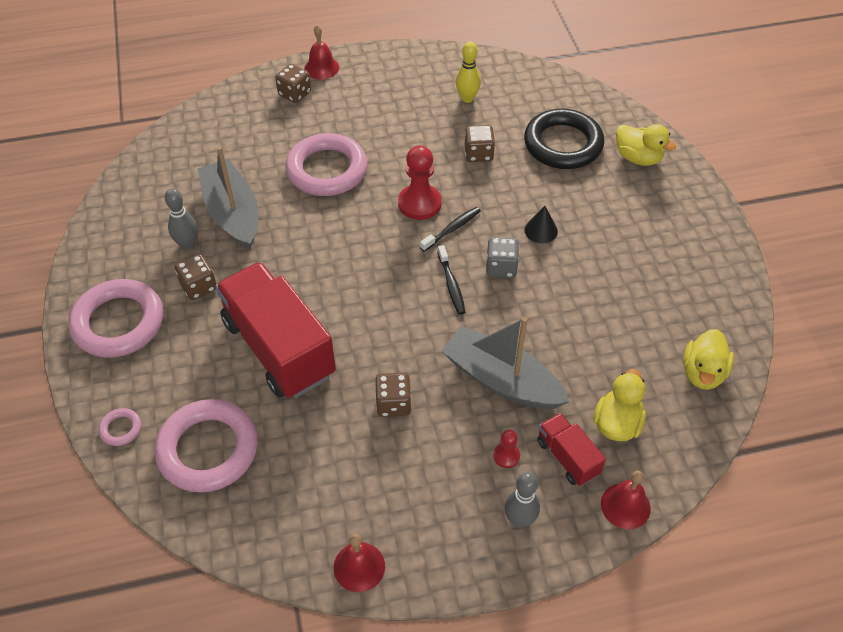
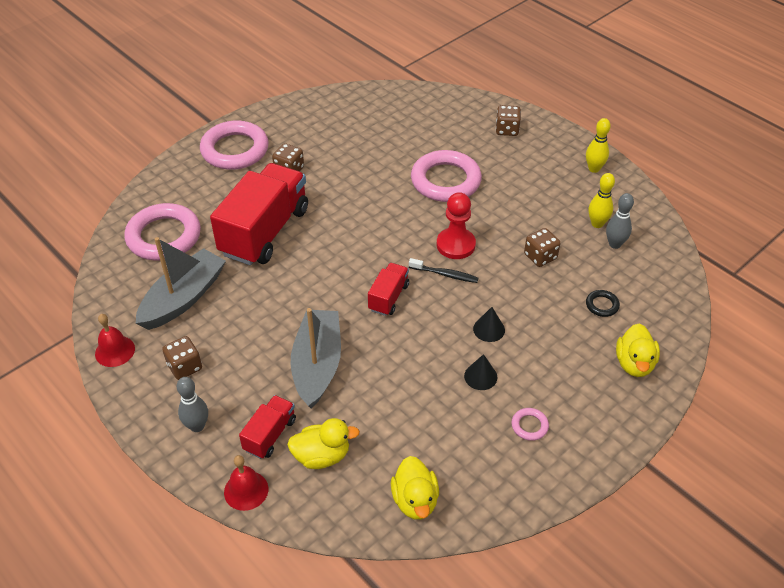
camera: 60 degrees right, 5 degrees down
pink ring [99,408,141,446] -> pink ring moved to [511,408,549,441]
grey bowling pin [165,189,198,250] -> grey bowling pin moved to [606,193,634,249]
grey boat [198,146,258,250] -> grey boat moved to [136,237,226,330]
red bell [304,25,339,80] -> none
brown dice [375,373,411,417] -> brown dice moved to [162,336,202,380]
black toothbrush [438,245,465,315] -> red truck [368,263,409,316]
grey dice [486,237,519,278] -> none
red pawn [493,430,520,468] -> none
black ring [524,109,604,169] -> black ring [586,290,620,317], size x0.42
yellow duck [683,329,734,390] -> yellow duck turned 90 degrees counterclockwise [391,456,439,520]
none -> black cone [464,354,498,390]
none -> yellow bowling pin [586,118,611,173]

